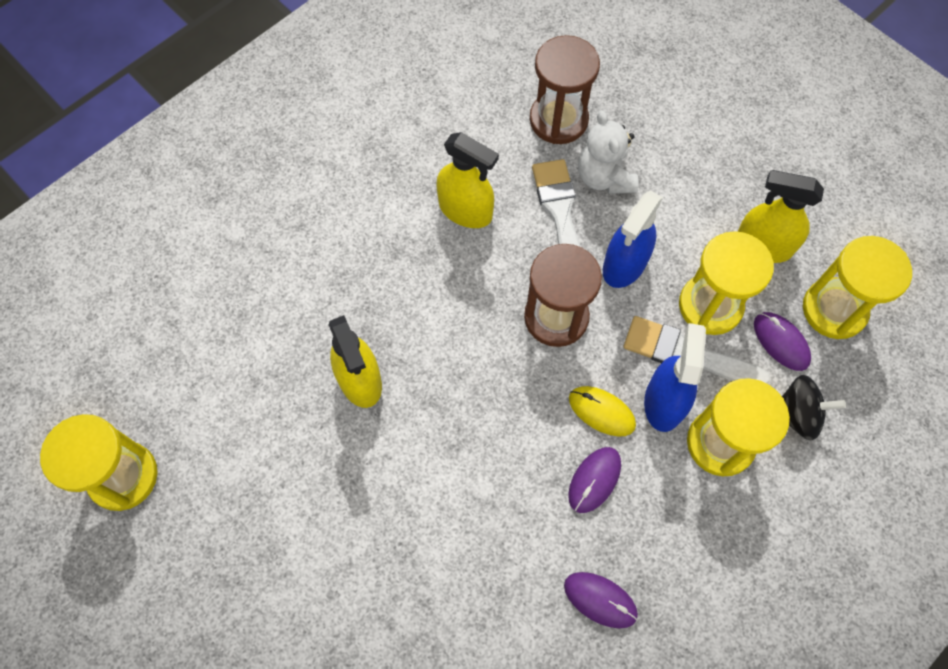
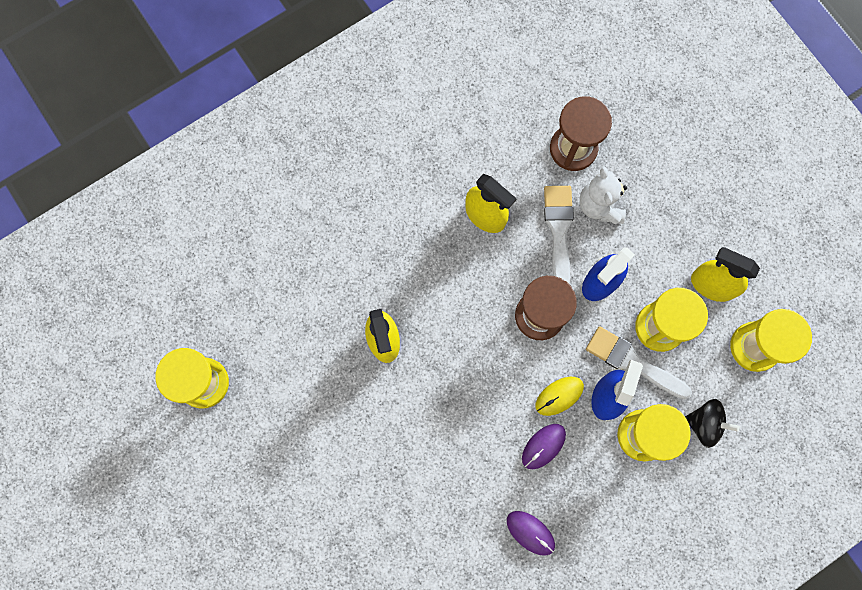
camera: 10 degrees right, 10 degrees up
yellow mouse [569,386,636,437] -> yellow mouse turned 75 degrees counterclockwise [535,377,584,416]
purple mouse [754,312,811,371] -> none

